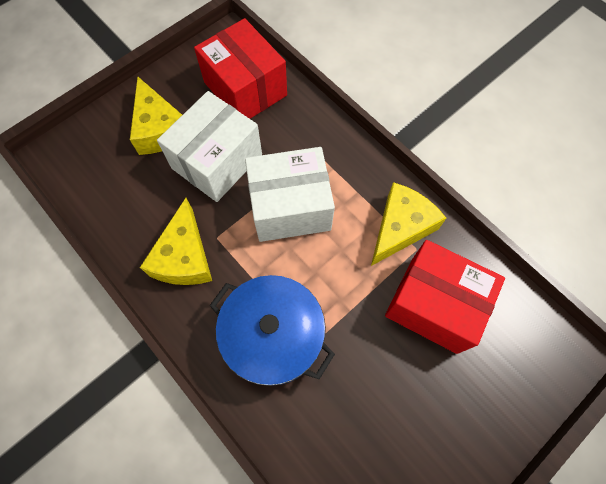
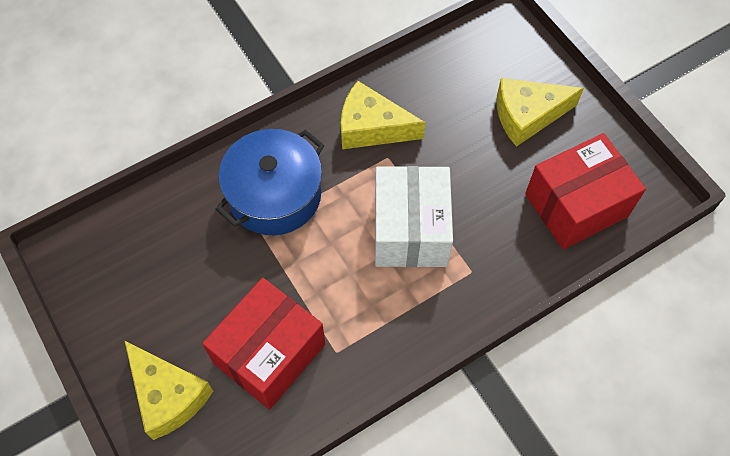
camera: 100 degrees right, 5 degrees down
white box [157,91,262,202] -> none
yellow cheese [371,182,446,266] -> yellow cheese moved to [125,341,213,440]

